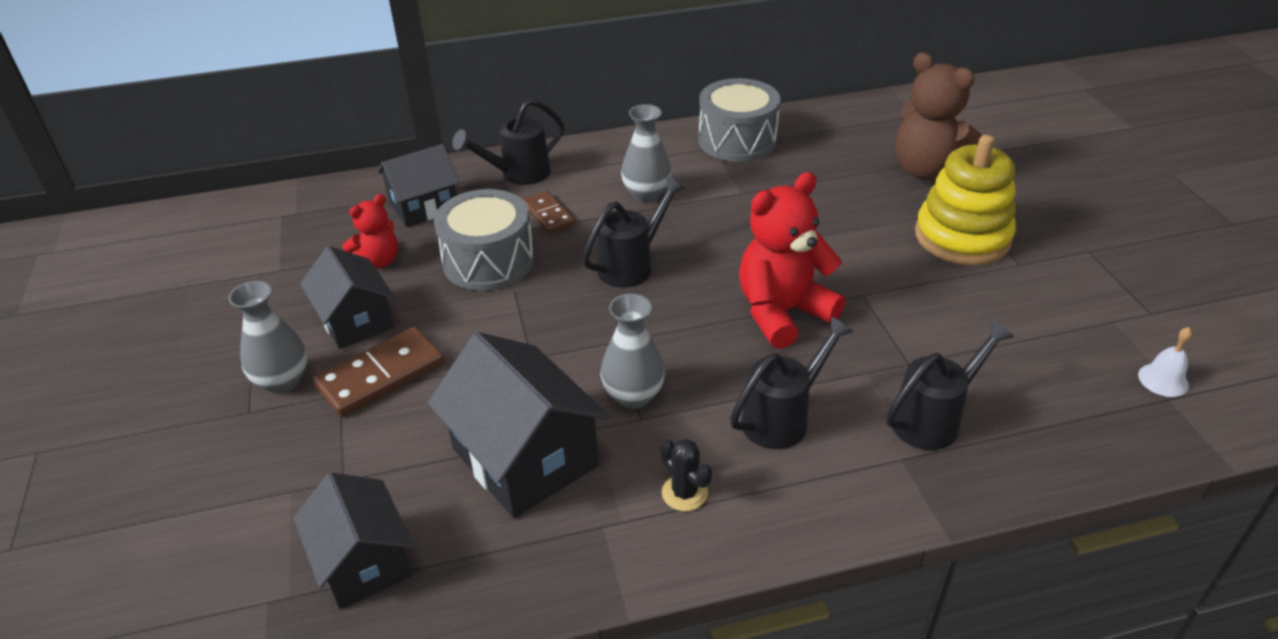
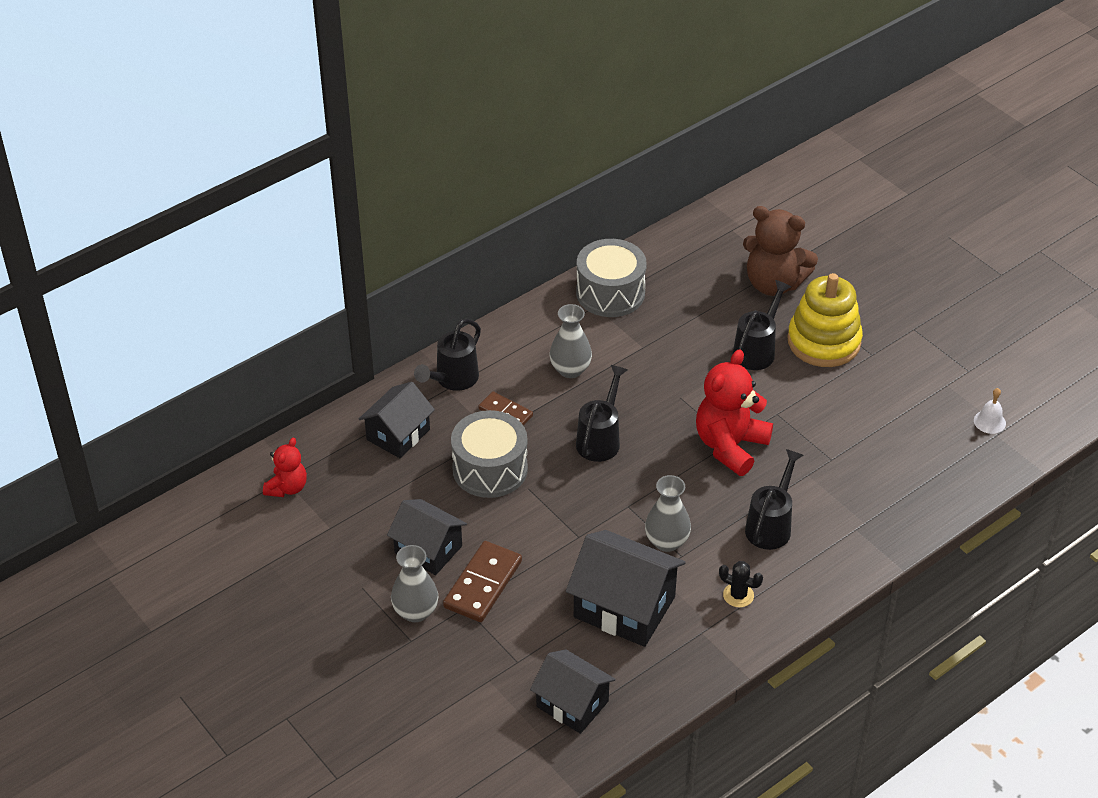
camera: 25 degrees left, 5 degrees up
red teddy bear [343,194,398,268] -> red teddy bear moved to [263,438,307,497]
black watering can [886,320,1014,450] -> black watering can moved to [733,280,791,370]

